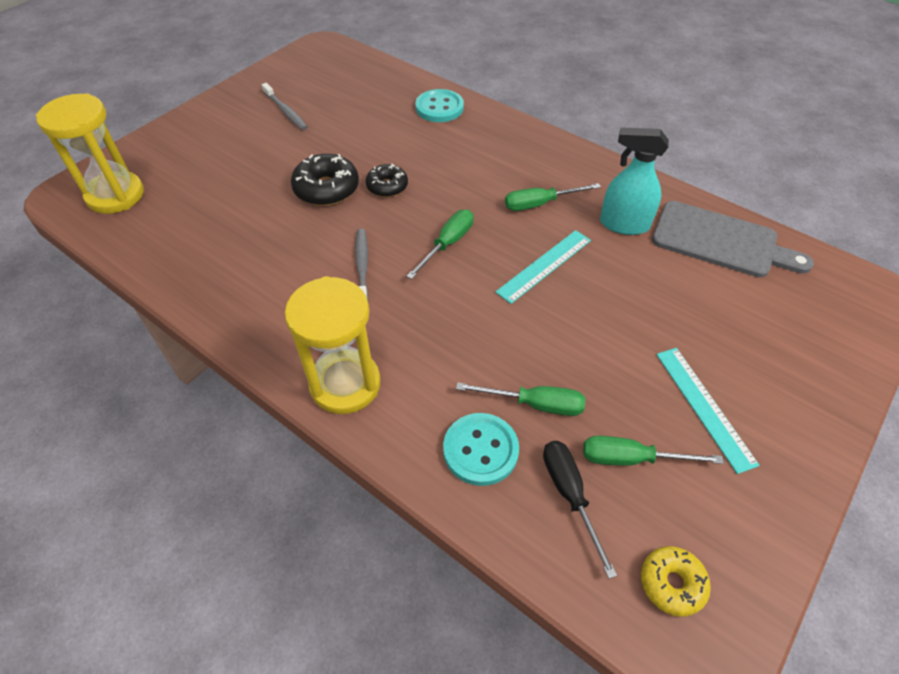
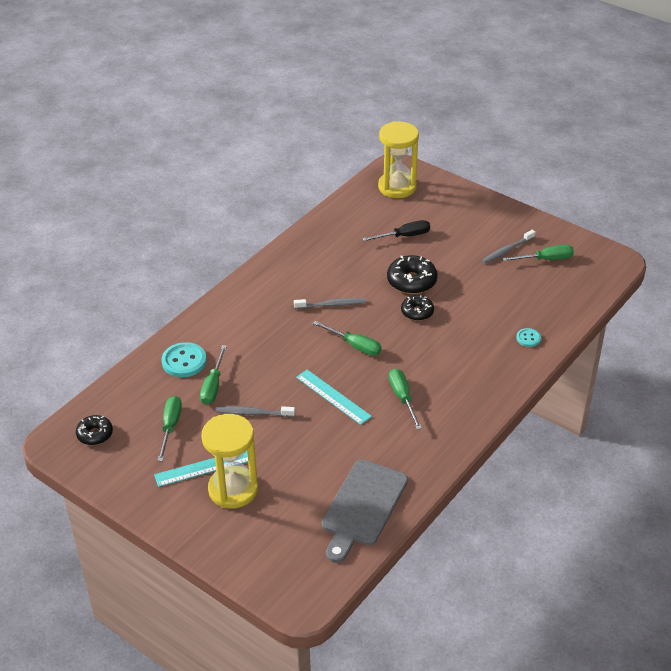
camera: 90 degrees right, 10 degrees down
yellow hourglass [285,276,381,414] -> yellow hourglass moved to [201,414,258,509]
turquoise button [415,89,464,122] -> turquoise button [516,328,541,347], size x0.55
black screwdriver [543,441,617,579] -> black screwdriver moved to [362,220,430,241]
turquoise spray bottle [600,127,669,235] -> none
yellow donut [641,546,711,617] -> black donut [76,415,113,445]
none -> grey toothbrush [216,406,295,417]
none -> green screwdriver [502,245,574,261]

